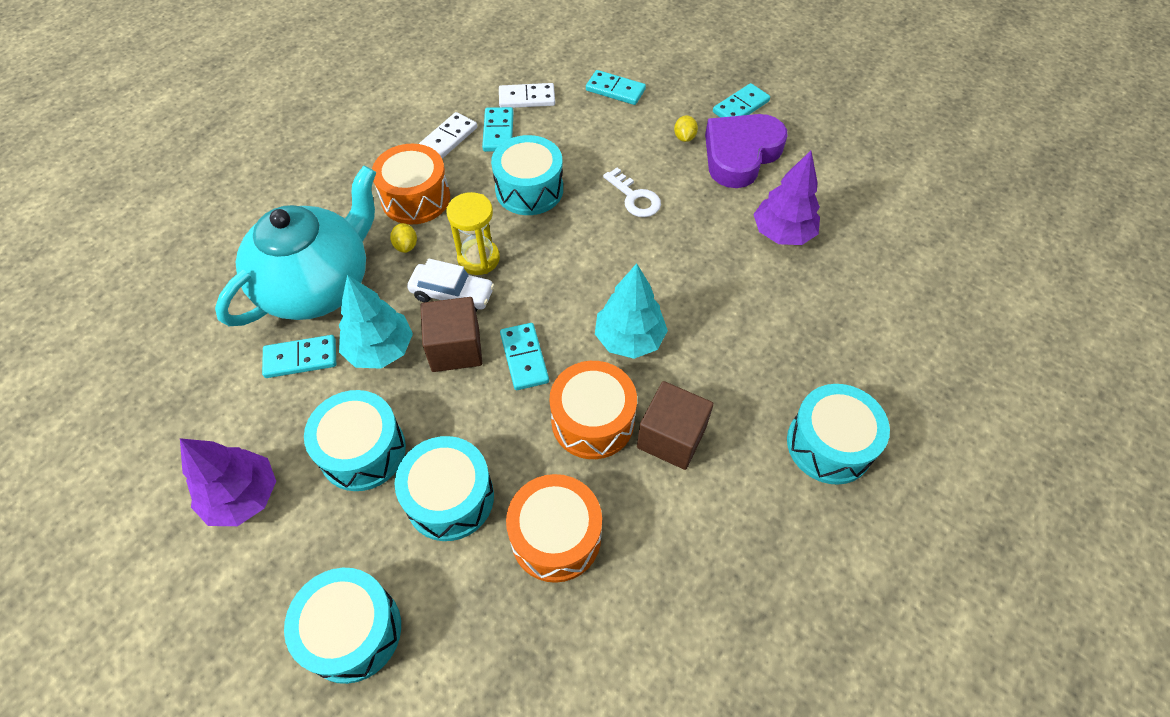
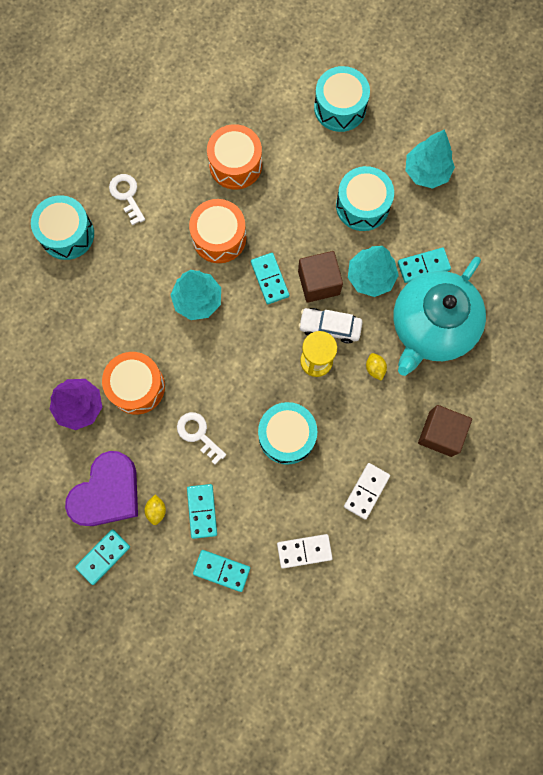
camera: 175 degrees right, 20 degrees up
purple tree [180,438,276,526] -> turquoise tree [405,129,455,189]
orange drum [372,144,450,225] -> orange drum moved to [102,352,165,415]
turquoise drum [395,436,494,541] -> none
turquoise domino [482,107,514,152] -> turquoise domino moved to [187,484,217,539]
brown cube [637,381,714,470] -> brown cube moved to [418,405,472,457]
none -> white key [109,174,145,226]

